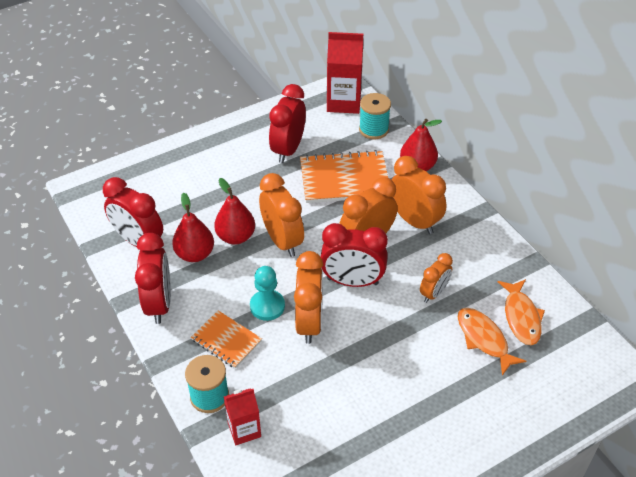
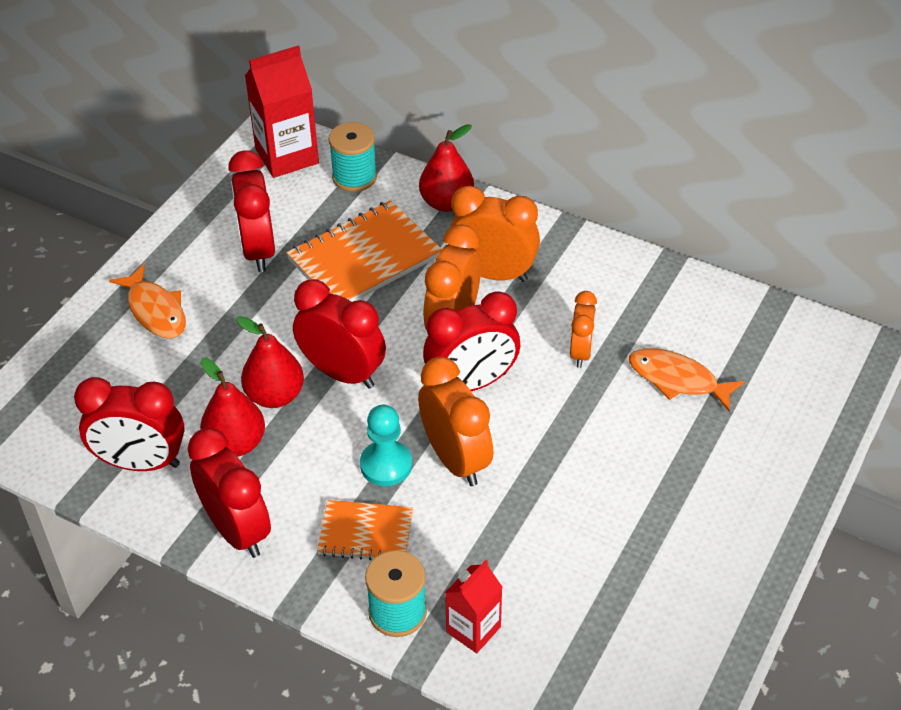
camera: 30 degrees left, 0 degrees up
orange clock [259,173,304,257] -> red clock [293,279,386,389]
orange fish [498,279,545,345] -> orange fish moved to [109,264,186,339]

